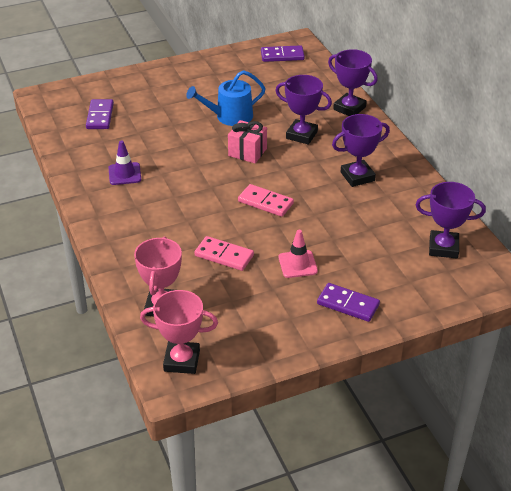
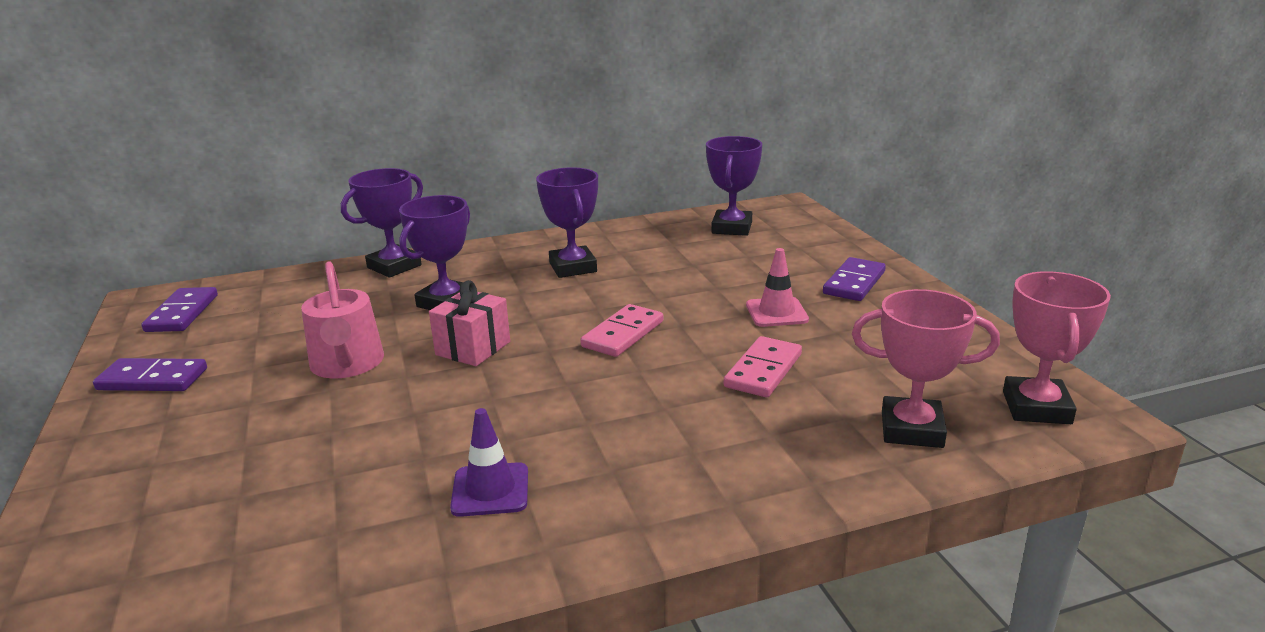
camera: 85 degrees left, 15 degrees down
purple domino [86,99,114,129] -> purple domino moved to [93,358,207,391]
blue watering can [186,70,266,126] -> pink watering can [301,261,384,378]

